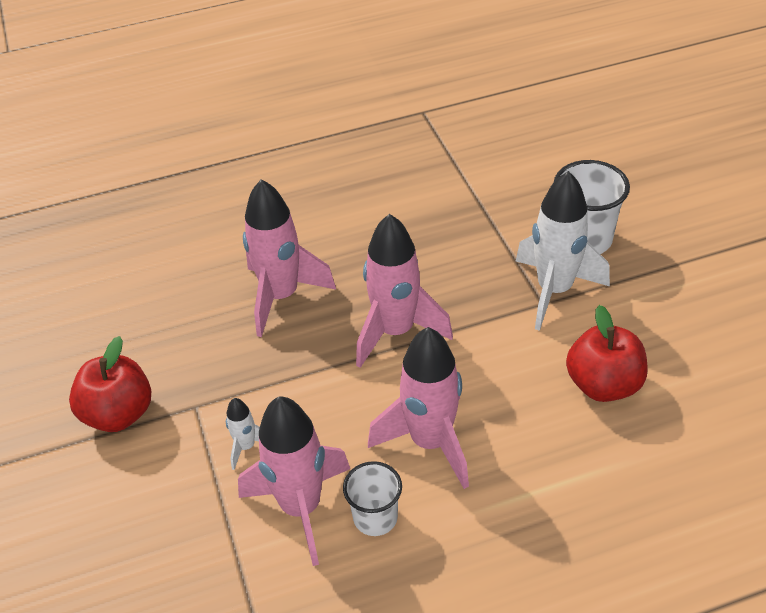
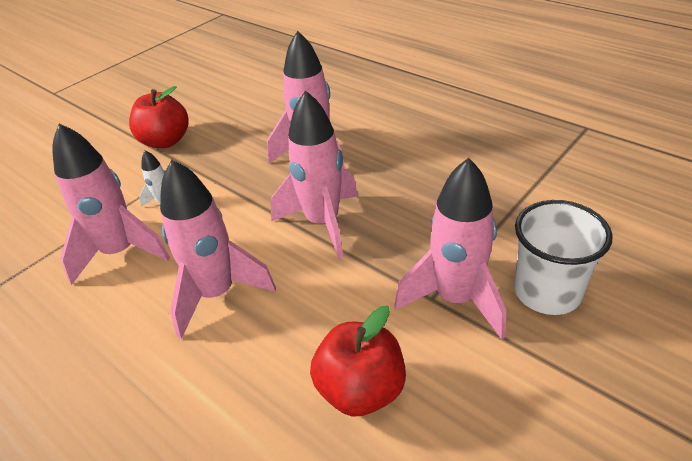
camera: 60 degrees right, 5 degrees down
white cup [343,461,402,536] -> none
white rocket [516,171,610,331] -> pink rocket [394,158,506,340]

